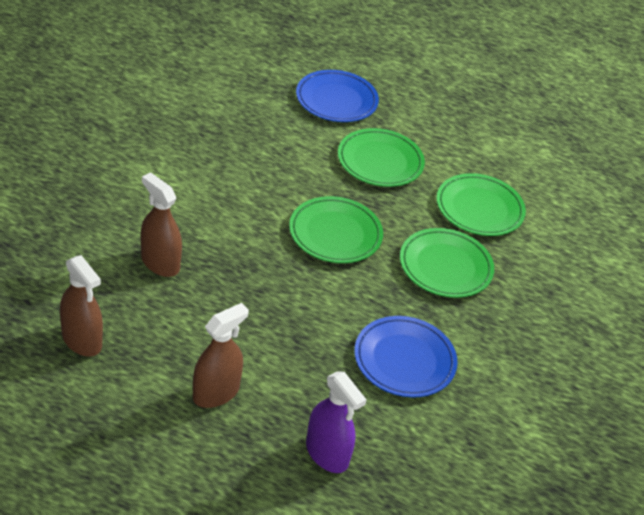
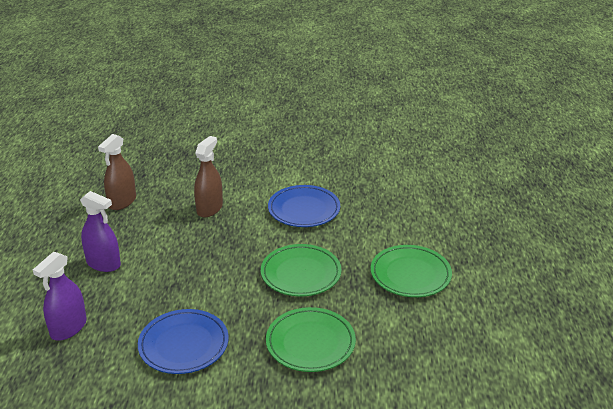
camera: 75 degrees right, 10 degrees down
brown spray bottle [193,303,249,408] -> purple spray bottle [80,191,121,272]
blue plate [296,70,379,122] -> blue plate moved to [268,185,340,227]
green plate [436,173,526,236] -> none

